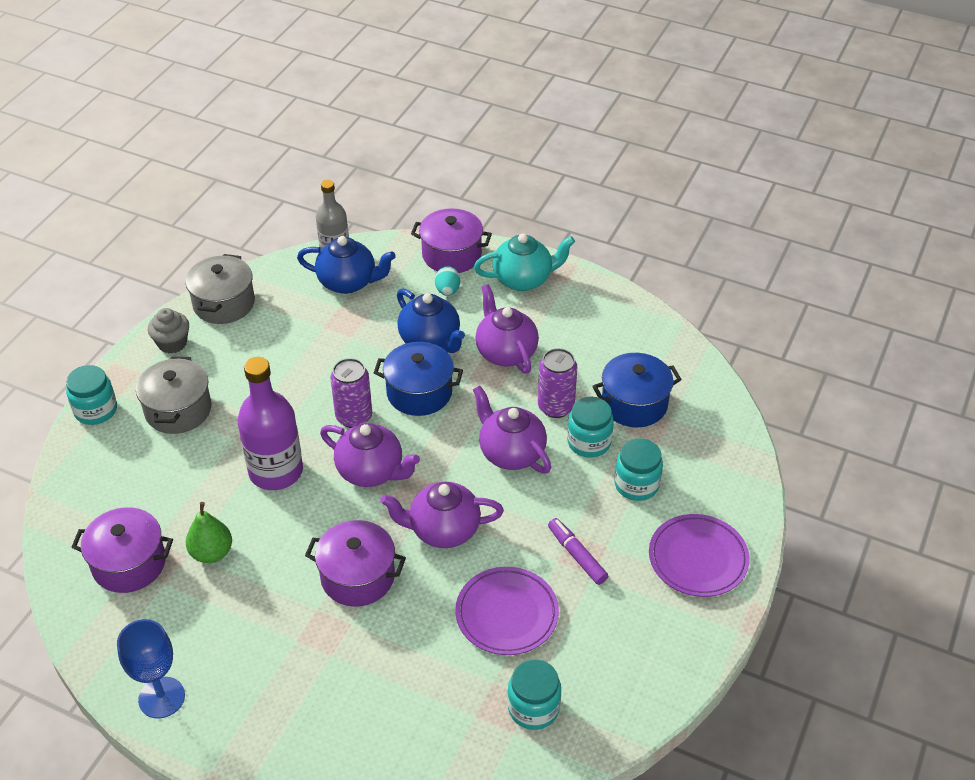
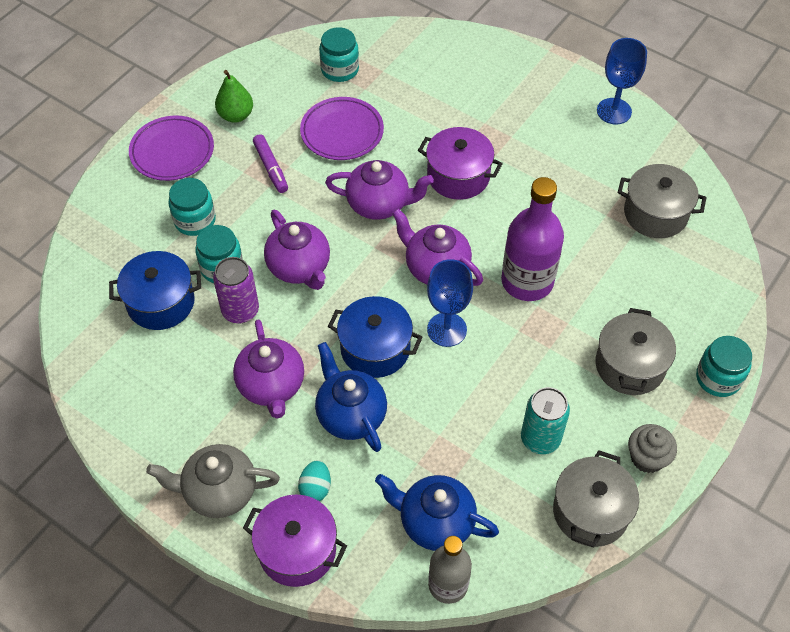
camera: 170 degrees left, 10 degrees up
purple pot [71,507,173,593] -> grey pot [618,164,707,238]
green pear [186,502,232,563] -> green pear moved to [215,70,253,123]
purple can [330,358,372,428] -> blue goblet [427,259,473,347]
turquoise teapot [474,233,575,291] -> grey teapot [146,444,280,518]
none -> turquoise can [521,387,570,454]

